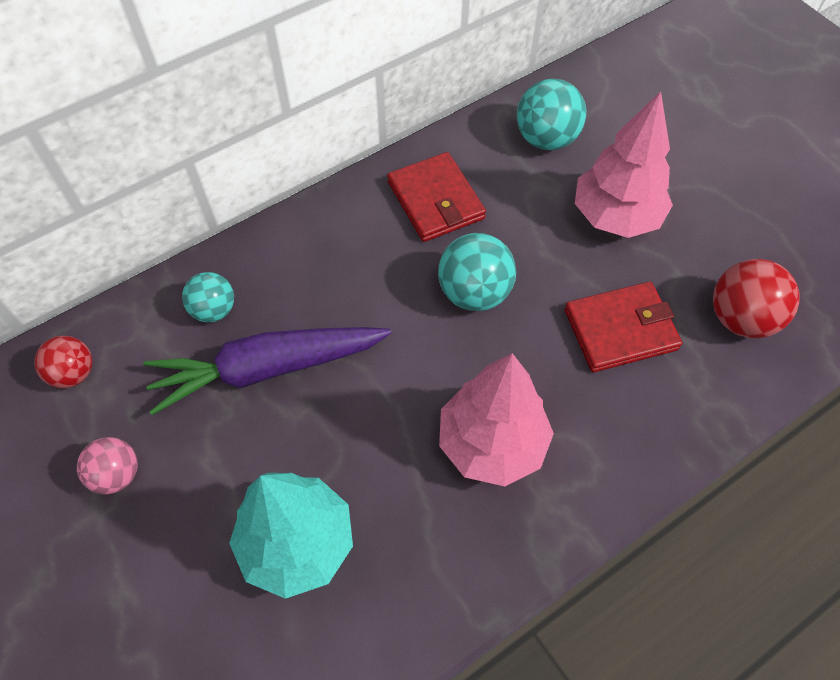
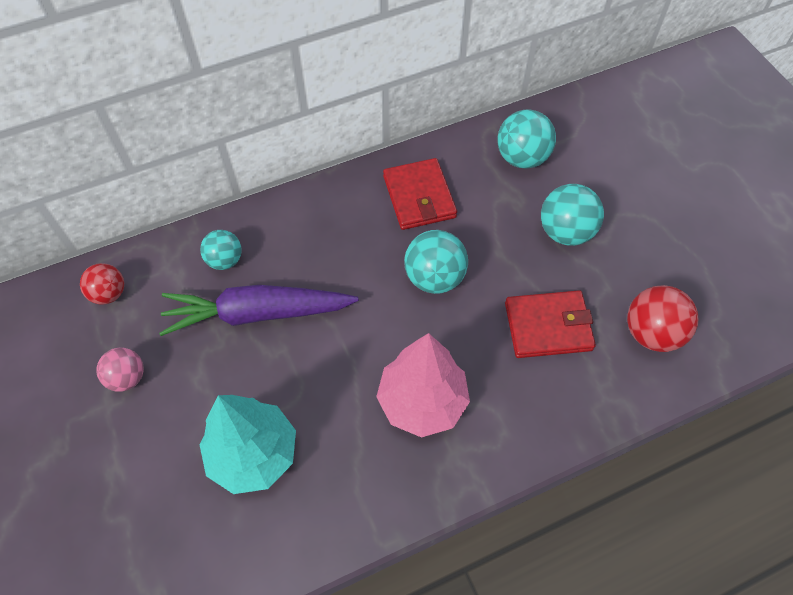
camera: 10 degrees right, 0 degrees up
pink tree [575,91,673,238] -> turquoise ball [541,184,604,246]

